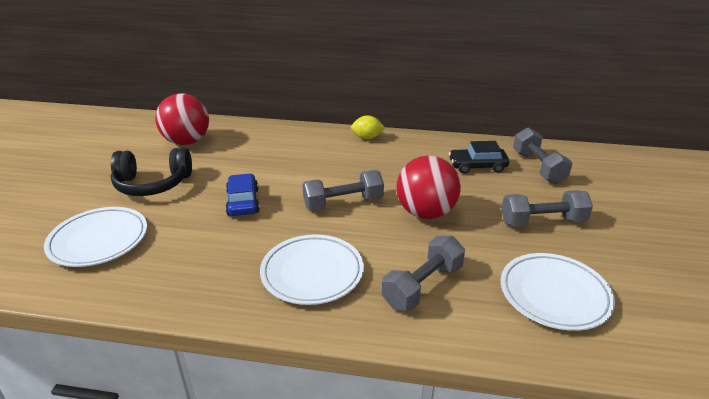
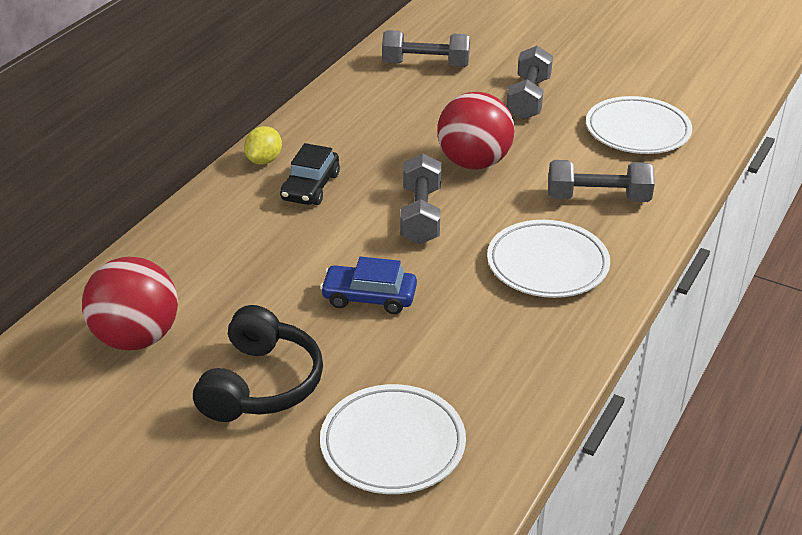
camera: 70 degrees left, 5 degrees up
grey dumbbell [382,236,465,311] -> grey dumbbell turned 60 degrees counterclockwise [548,160,655,202]
black car [449,141,509,173] -> black car moved to [280,143,340,205]

